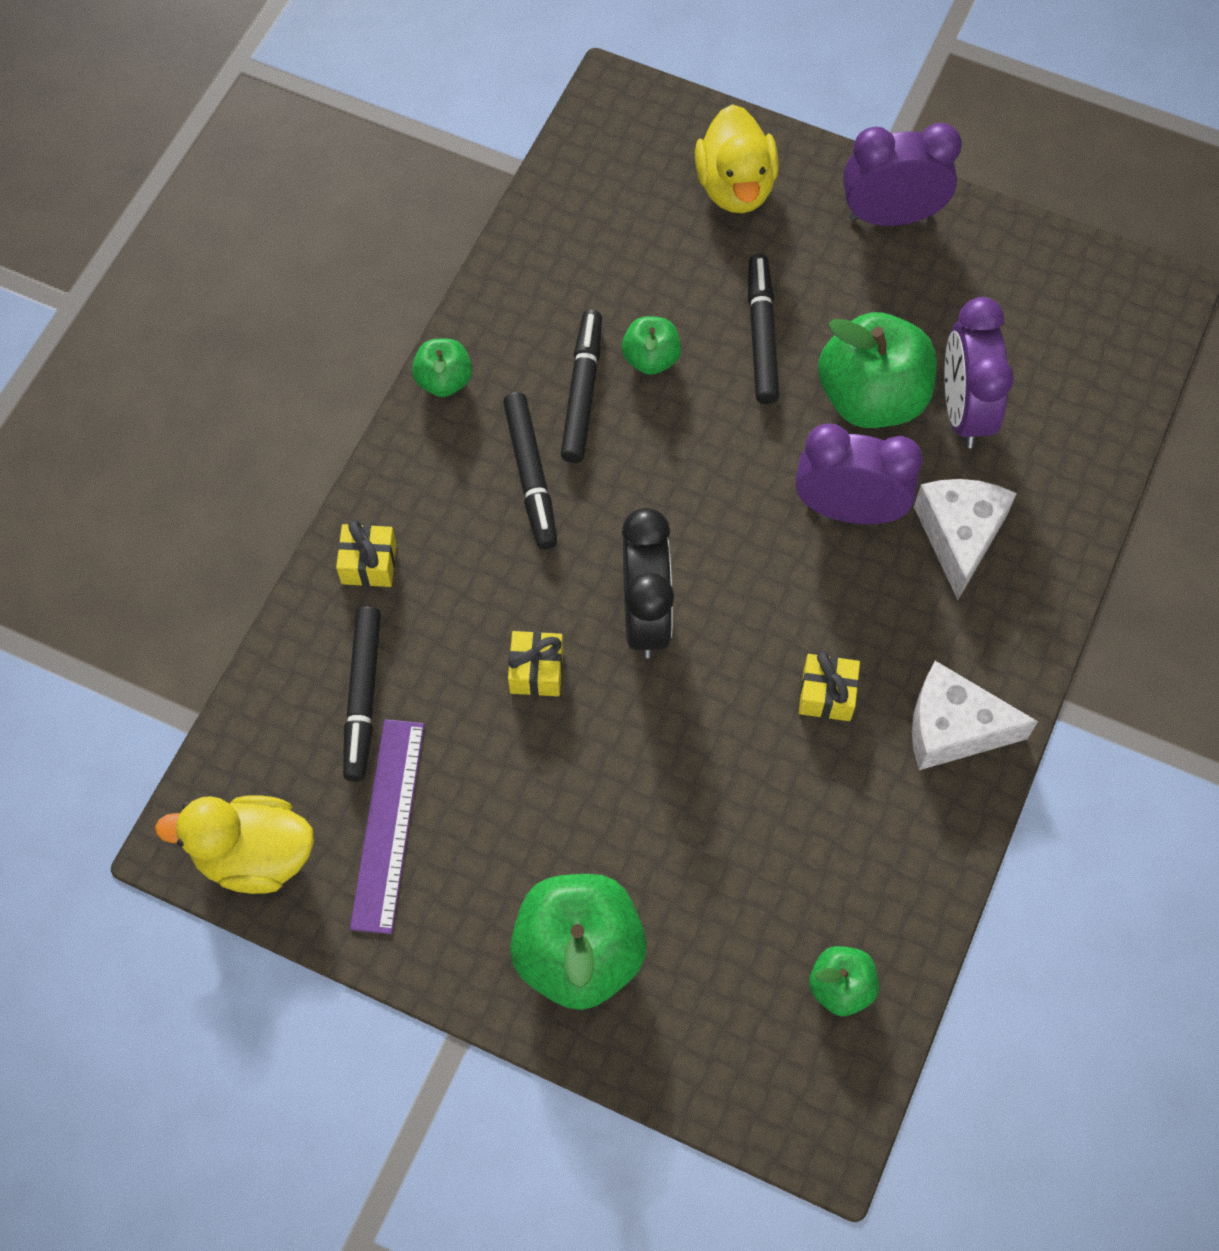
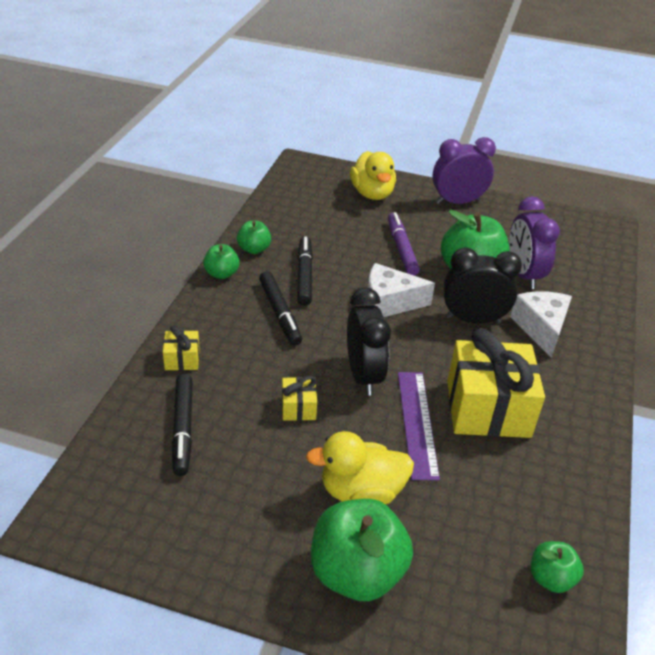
camera: 10 degrees left, 25 degrees down
yellow duck [155,795,314,894] -> yellow duck moved to [306,431,414,504]
purple ruler [350,719,424,934] -> purple ruler moved to [398,372,440,480]
green apple [622,316,681,375] -> green apple moved to [237,221,271,254]
black marker [748,254,779,404] -> purple marker [388,212,420,276]
purple clock [795,424,922,524] -> black clock [444,247,522,323]
yellow gift [799,652,860,721] -> yellow gift [447,328,545,438], size x2.25
white cheese [912,661,1038,770] -> white cheese moved to [368,263,435,317]

